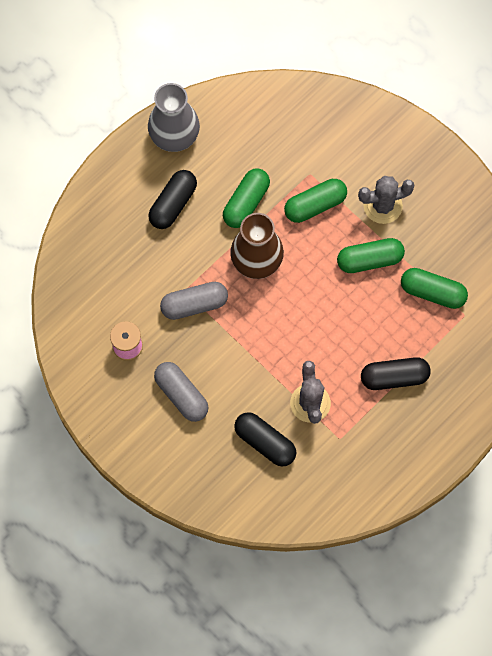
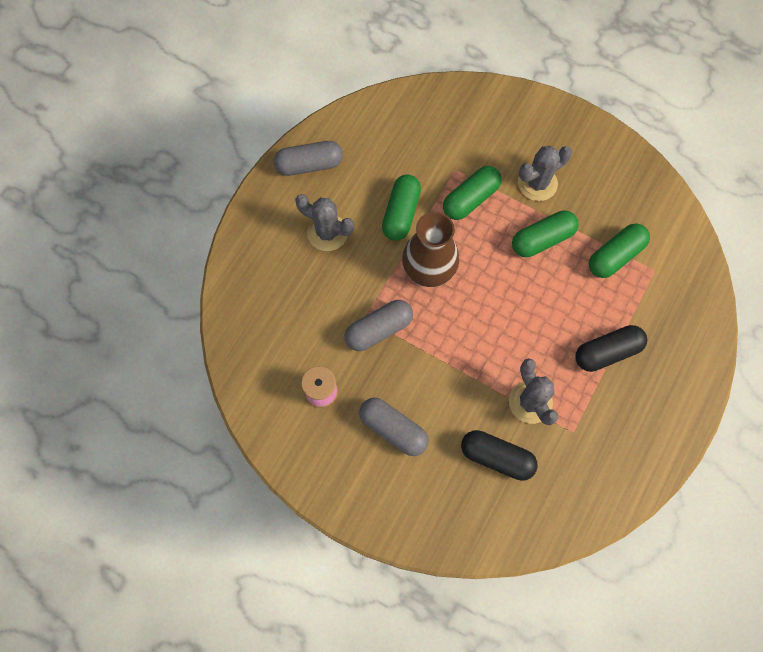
camera: 15 degrees left, 0 degrees up
grey vase [148,83,200,152] -> grey capsule [274,141,343,176]
black capsule [148,170,197,229] -> grey cactus [295,194,354,251]
green capsule [401,268,468,309] -> green capsule turned 45 degrees counterclockwise [589,223,650,278]

